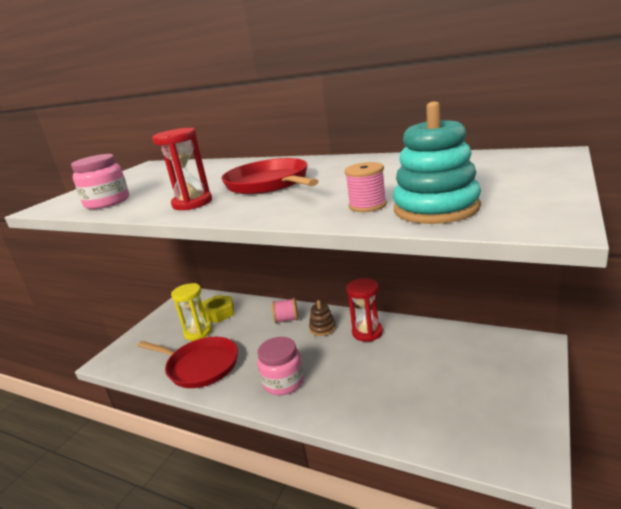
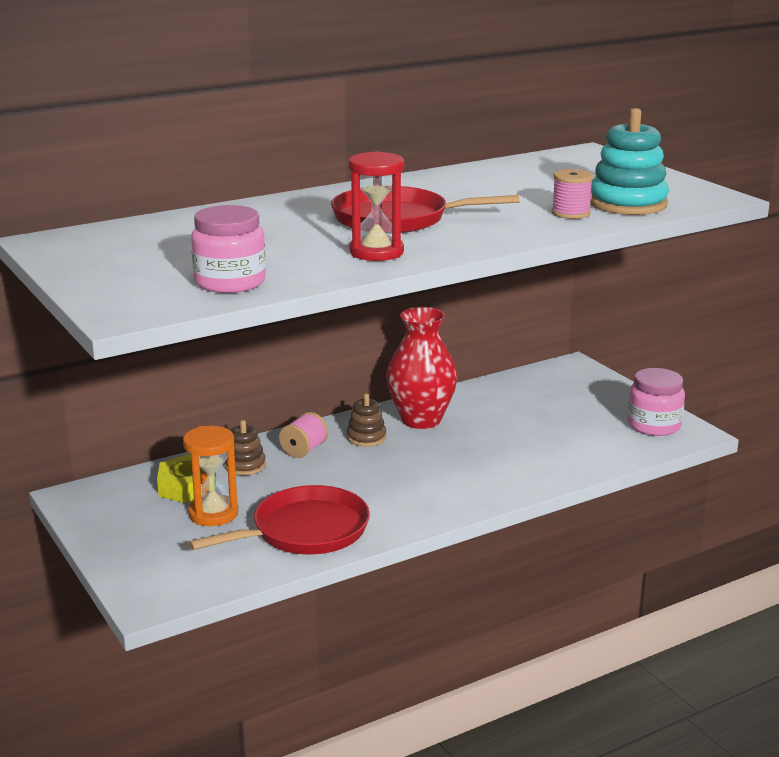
camera: 60 degrees left, 0 degrees up
yellow hourglass [171,283,212,341] -> orange hourglass [183,426,238,526]
pink jar [257,337,304,395] -> pink jar moved to [627,368,685,436]
red hourglass [346,278,383,342] -> red vase [386,307,458,429]
none -> brown stacking toy [224,420,266,475]

